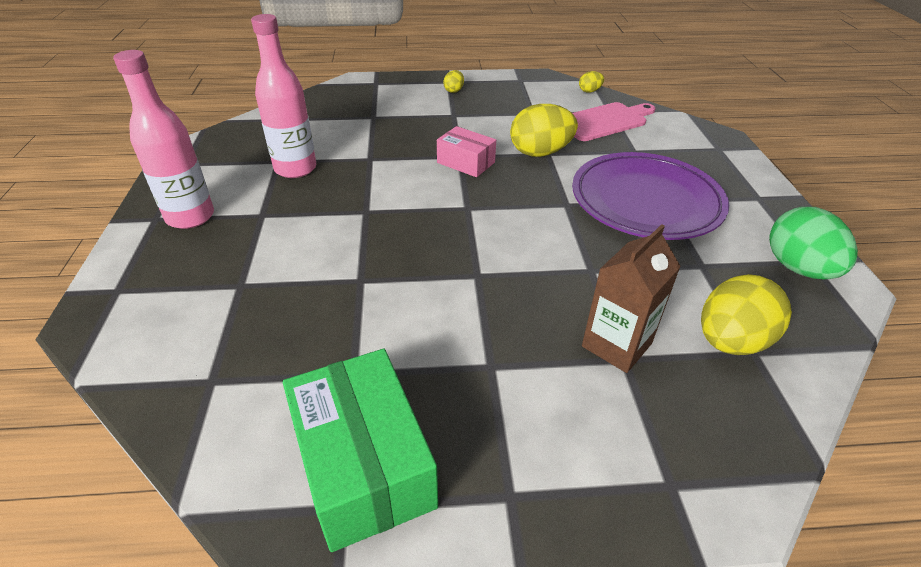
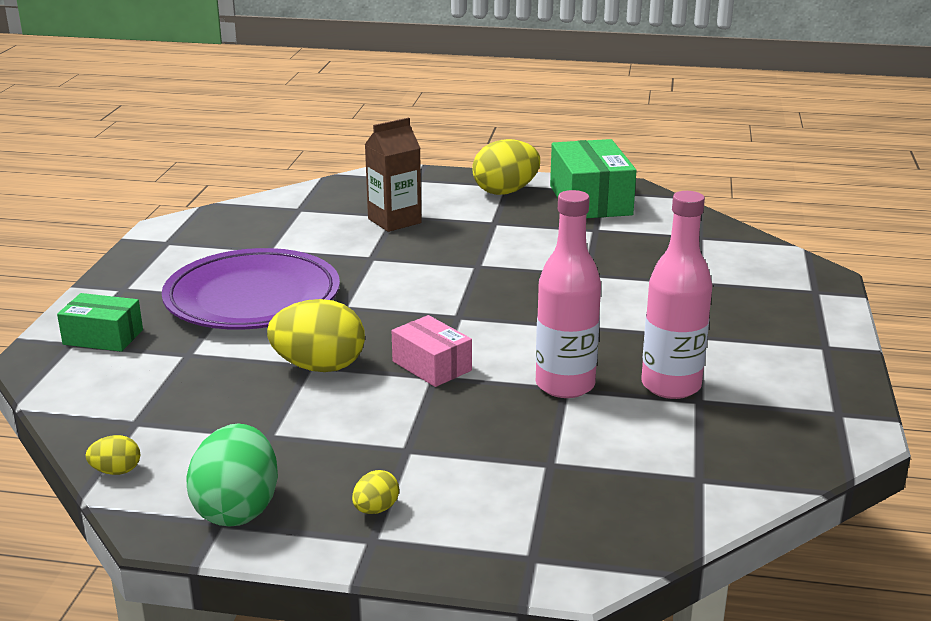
camera: 165 degrees left, 15 degrees down
pink bottle [113,50,214,229] -> pink bottle moved to [536,190,601,398]
pink cutting board [573,102,656,141] -> none
yellow egg [701,274,792,355] -> yellow egg moved to [472,139,540,195]
green egg [769,207,858,279] -> green egg moved to [187,423,278,526]
none -> green box [57,293,143,352]

